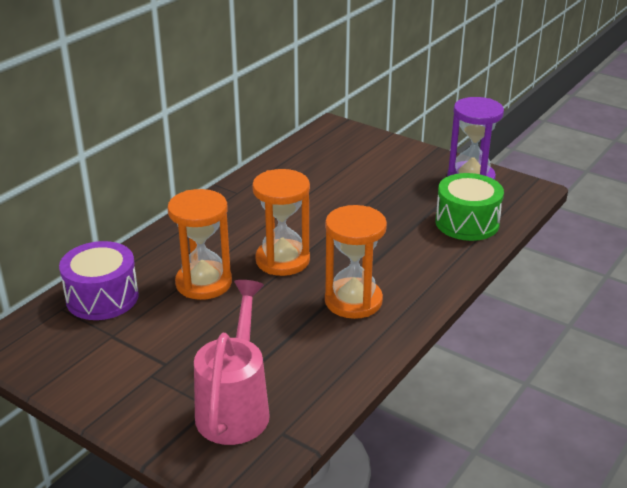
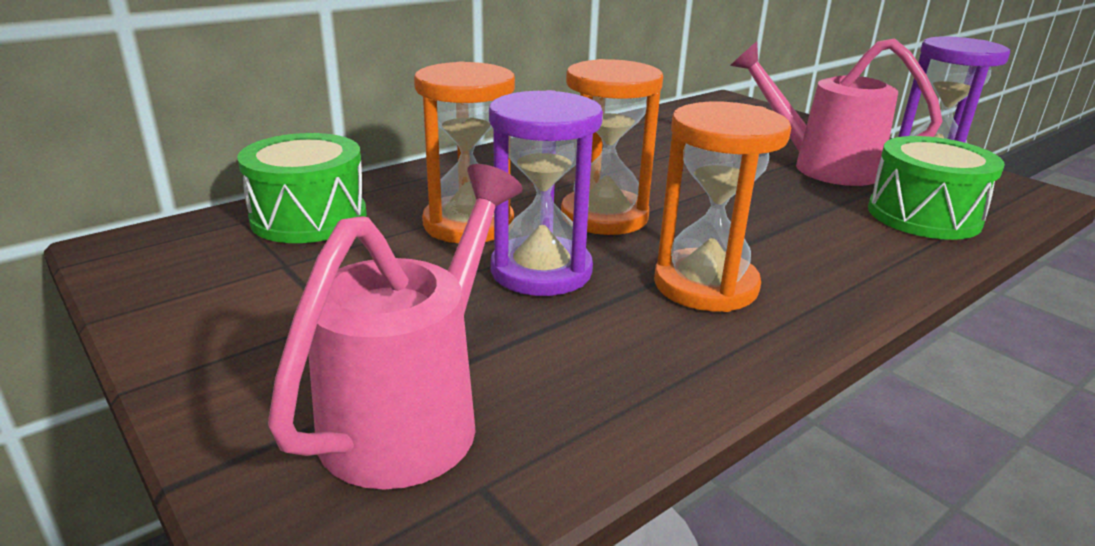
camera: 15 degrees right, 5 degrees down
purple drum [59,241,139,320] -> green drum [237,133,367,243]
none -> purple hourglass [489,90,603,296]
none -> pink watering can [730,38,942,186]

